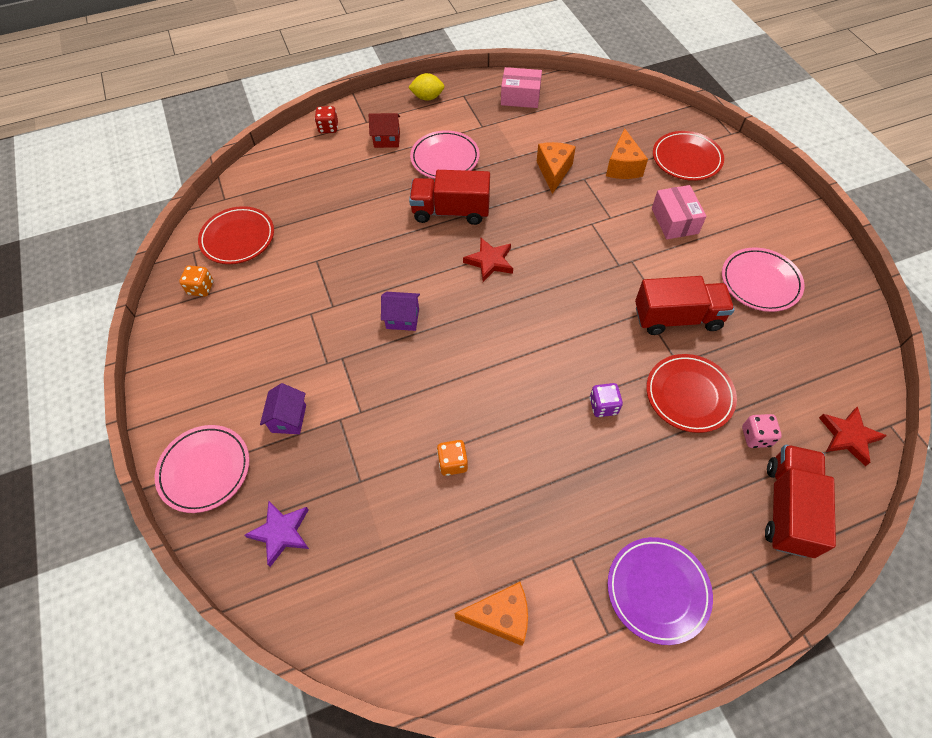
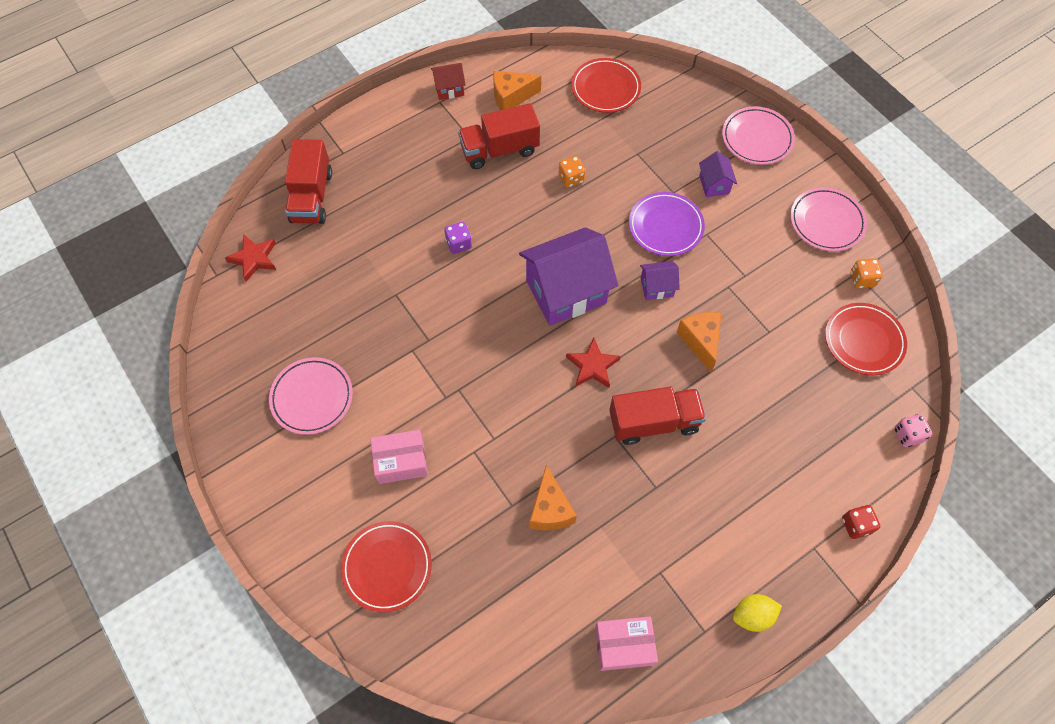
camera: 165 degrees right, 5 degrees up
purple star [244,500,309,567] -> none
red house [369,113,400,148] -> red house moved to [431,63,466,100]
pink plate [410,130,480,179] -> pink plate moved to [790,187,867,251]
orange cheese [606,128,648,179] -> orange cheese moved to [677,312,722,372]
purple plate [608,537,713,645] -> purple plate moved to [629,192,705,256]
red truck [635,276,735,335] -> red truck moved to [458,103,540,169]
red plate [646,354,737,433] -> red plate moved to [571,58,641,113]
pink box [652,185,706,239] -> pink box turned 75 degrees counterclockwise [370,430,428,484]
pink dice [742,414,782,448] -> pink dice moved to [894,414,932,447]
none -> purple house [519,227,618,326]

